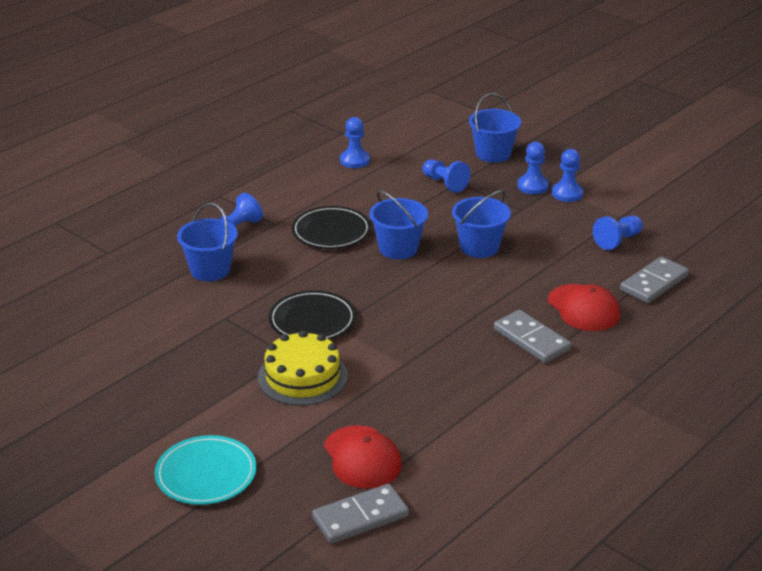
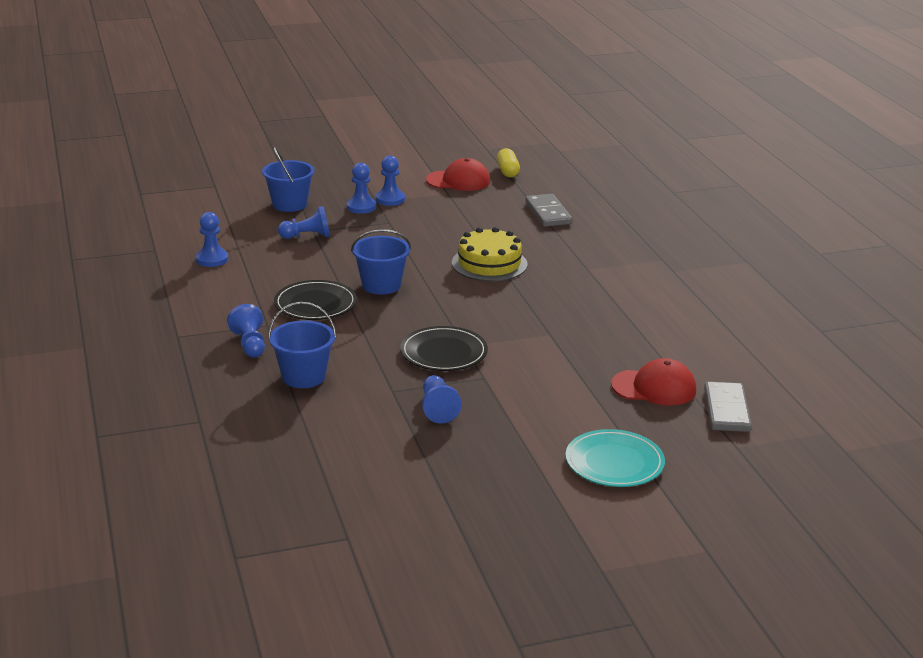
camera: 60 degrees left, 5 degrees down
yellow cake [258,330,348,406] -> yellow cake moved to [452,227,528,281]
blue bucket [452,190,511,258] -> none
grey domino [494,310,571,363] -> none
red cap [548,284,620,331] -> red cap moved to [426,158,490,191]
blue pawn [593,216,643,250] -> blue pawn moved to [422,375,462,423]
none -> yellow capsule [497,148,520,178]

